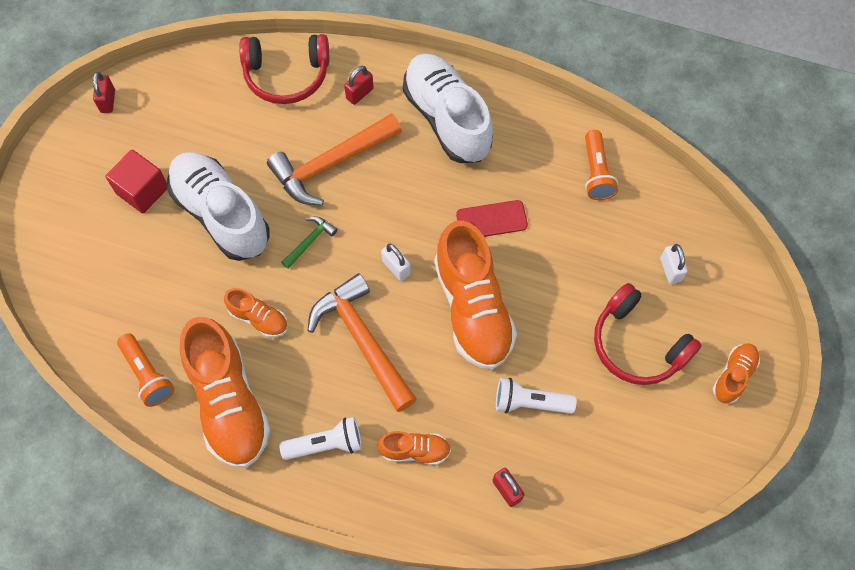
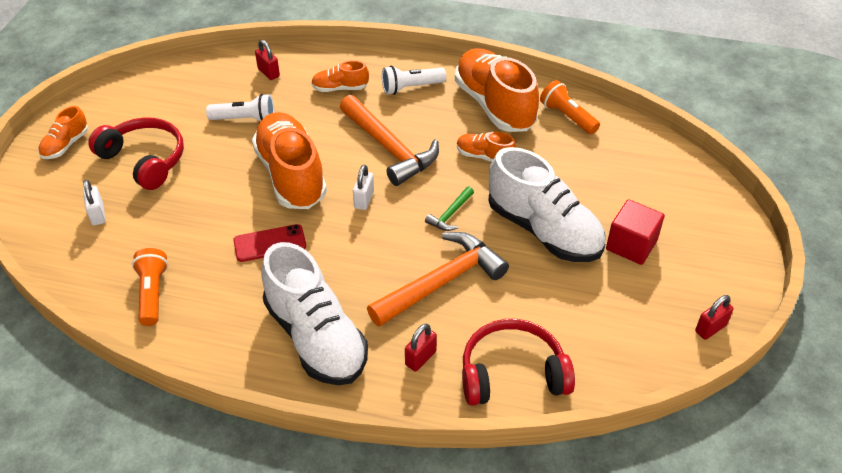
camera: 175 degrees right, 20 degrees down
red padlock [93,72,115,113] -> red padlock turned 60 degrees clockwise [695,295,734,340]
white padlock [381,243,411,281] -> white padlock turned 60 degrees clockwise [353,165,374,210]

